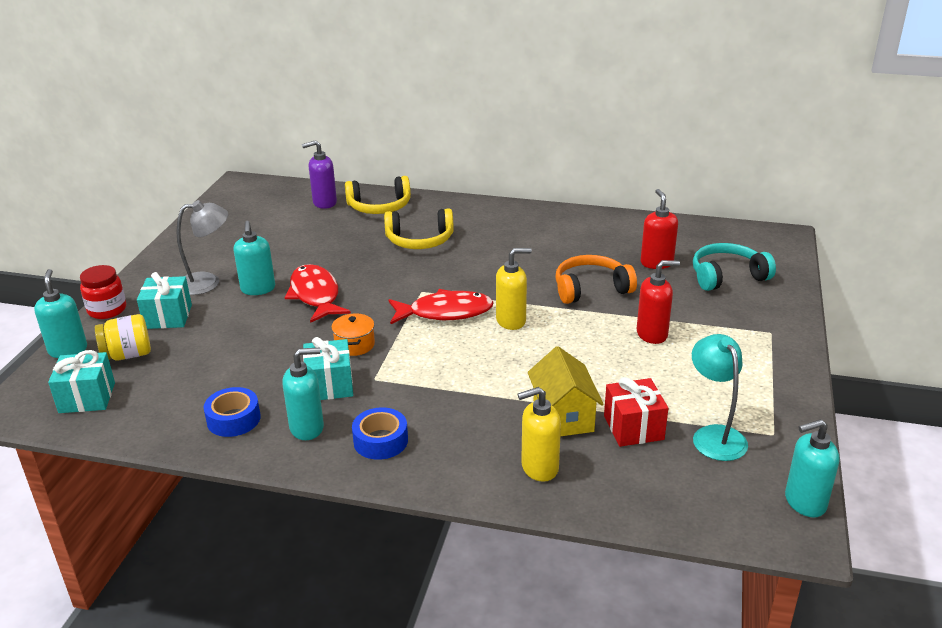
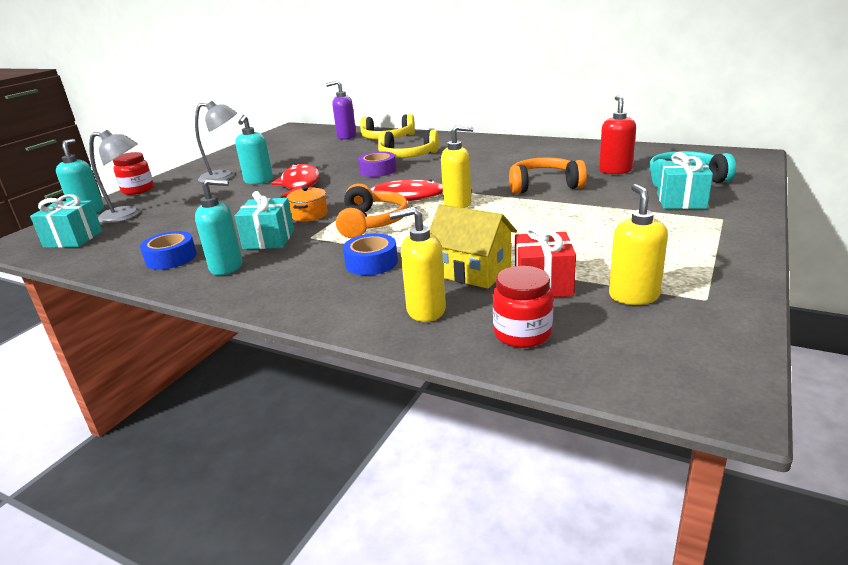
camera: 15 degrees right, 5 degrees down
yellow jar [95,314,151,361] -> grey lamp [89,130,140,223]
turquoise gift [137,272,192,329] -> turquoise gift moved to [657,152,713,209]
blue tape [352,407,408,460] -> blue tape moved to [343,234,398,275]
yellow house [528,346,604,436] -> yellow house turned 60 degrees counterclockwise [430,204,517,289]
red soap dispenser [637,260,680,344] -> none
turquoise lamp [692,334,748,461] -> yellow soap dispenser [609,184,668,305]
turquoise soap dispenser [785,419,840,517] -> none
none -> orange headphones [336,184,408,238]
none -> purple tape [358,152,396,177]
none -> red jar [493,266,553,348]

